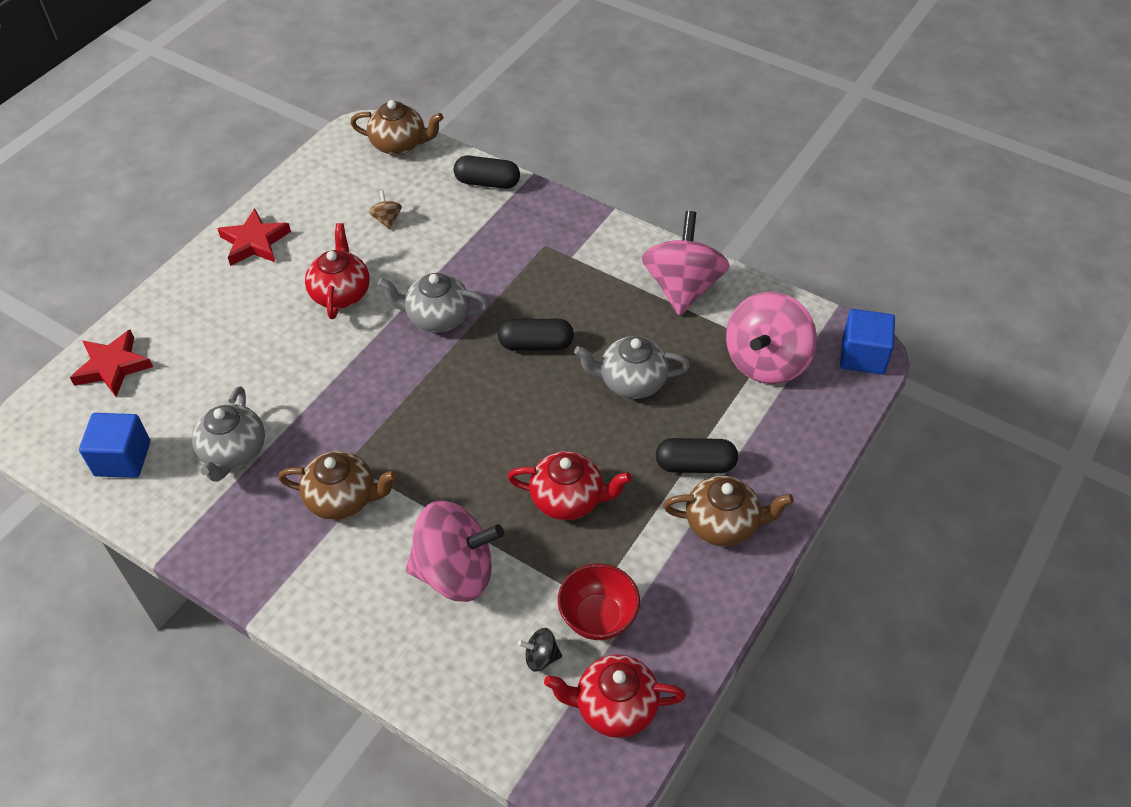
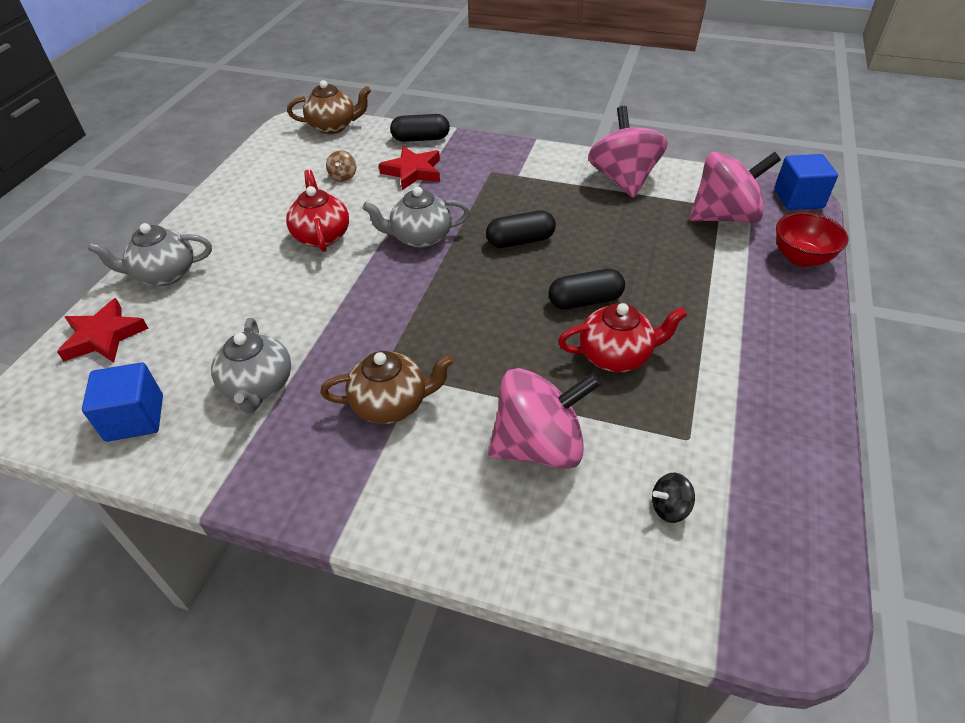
camera: 15 degrees left, 5 degrees down
red star [217,208,291,266] -> red star moved to [379,146,440,190]
brown spinning top [369,190,402,230] -> brown spinning top turned 150 degrees counterclockwise [326,150,356,182]
red teapot [544,655,686,738] -> none
red bowl [558,563,640,640] -> red bowl moved to [776,212,848,267]
grey teapot [574,336,690,399] -> grey teapot moved to [88,223,212,286]
black capsule [656,438,738,473] -> black capsule moved to [548,269,625,309]
brown teapot [663,476,794,546] -> none
pink spinning top [726,292,817,384] -> pink spinning top turned 120 degrees counterclockwise [689,152,781,223]

